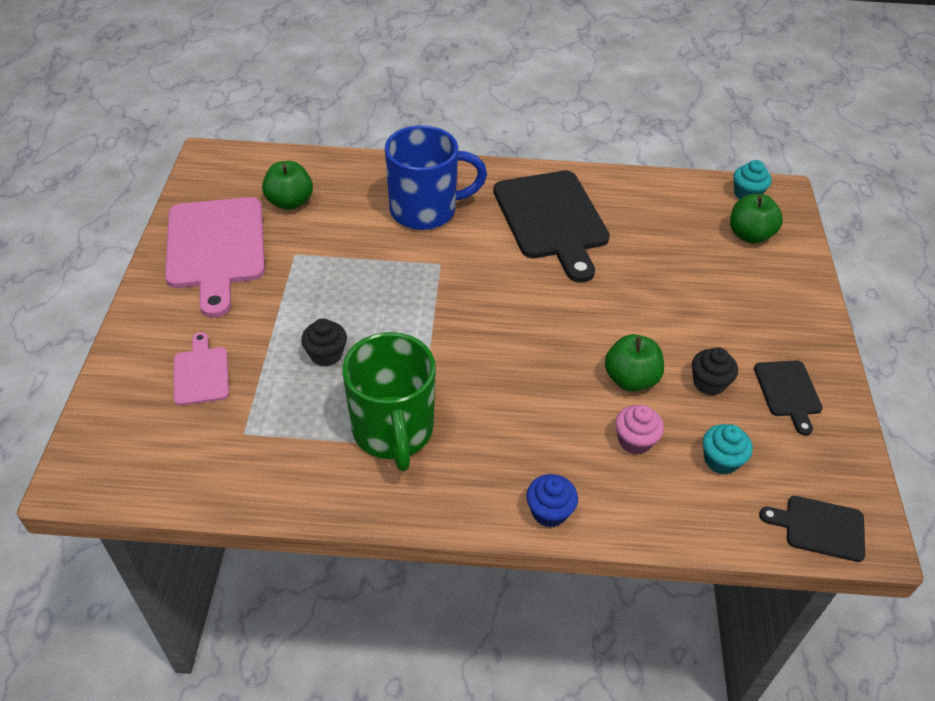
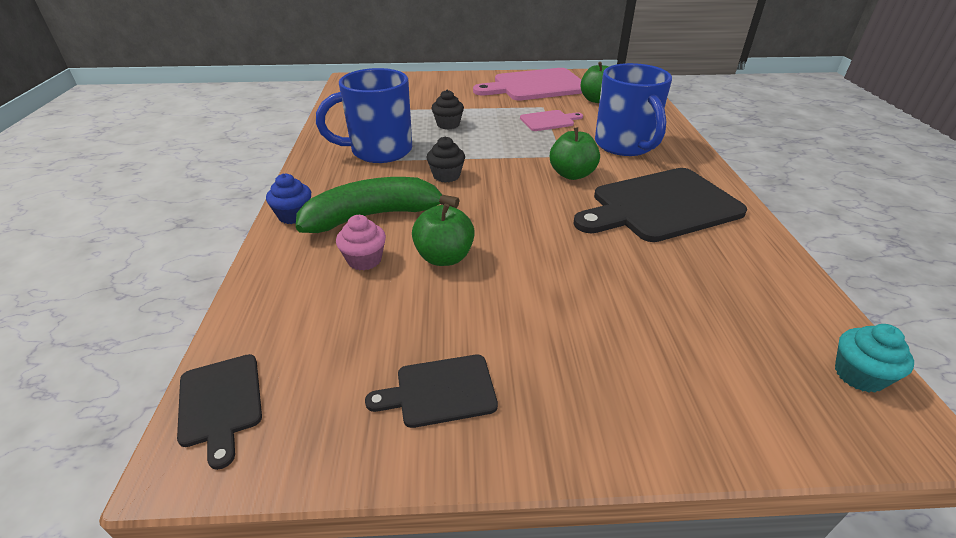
camera: 85 degrees right, 10 degrees down
pink cutting board [174,332,229,406] -> pink cutting board moved to [520,110,583,131]
green mug [342,332,436,471] -> blue mug [316,68,412,163]
black cupcake [692,347,738,396] -> black cupcake moved to [427,136,465,183]
turquoise cupcake [703,424,753,475] -> none
green apple [730,194,783,243] -> green apple moved to [550,127,600,180]
black cutting board [759,496,865,562] -> black cutting board turned 150 degrees clockwise [177,354,262,470]
none -> green banana [296,177,460,233]

